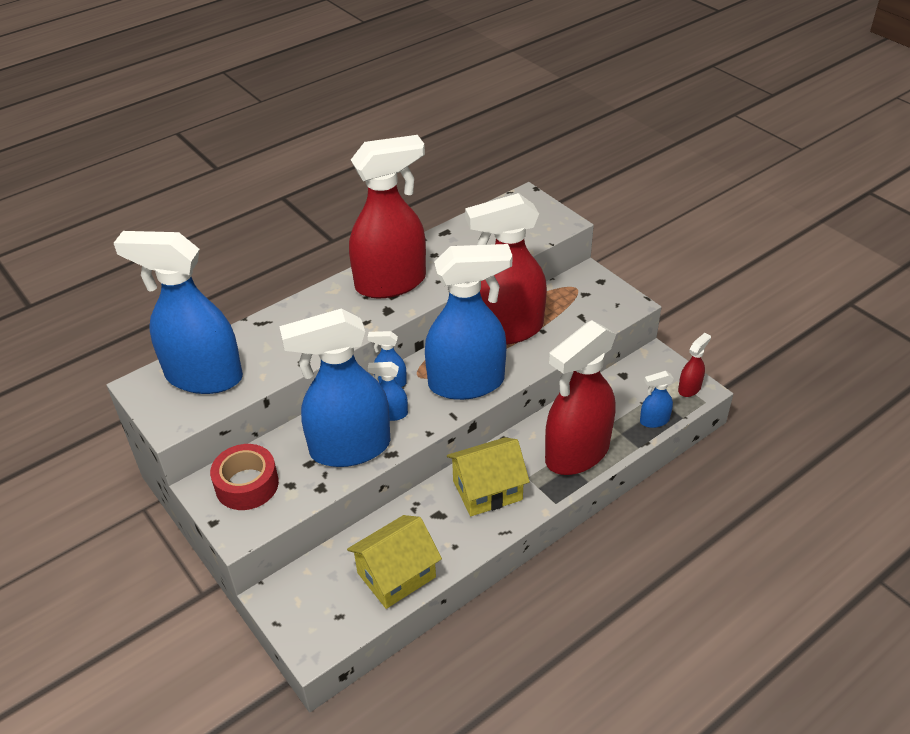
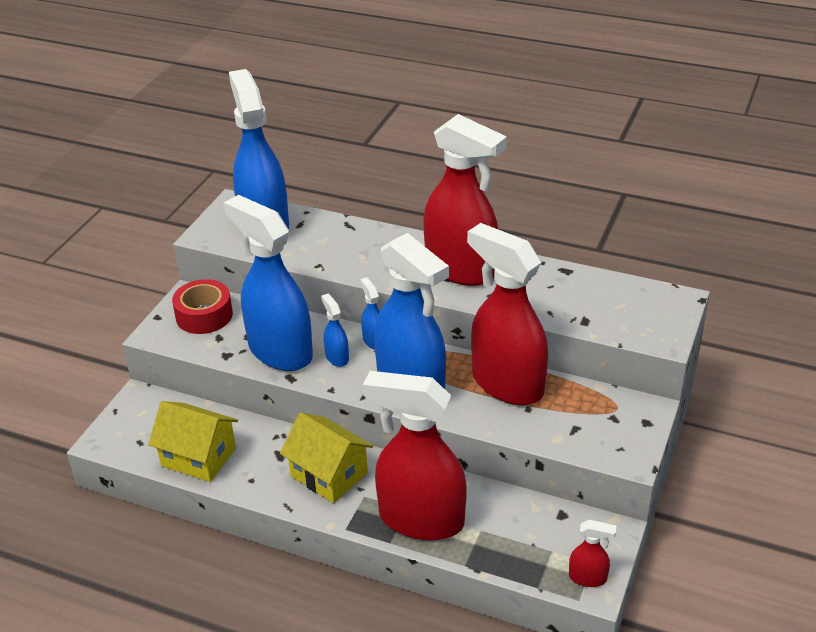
camera: 60 degrees right, 5 degrees down
blue spray bottle [640,371,674,428] -> none

